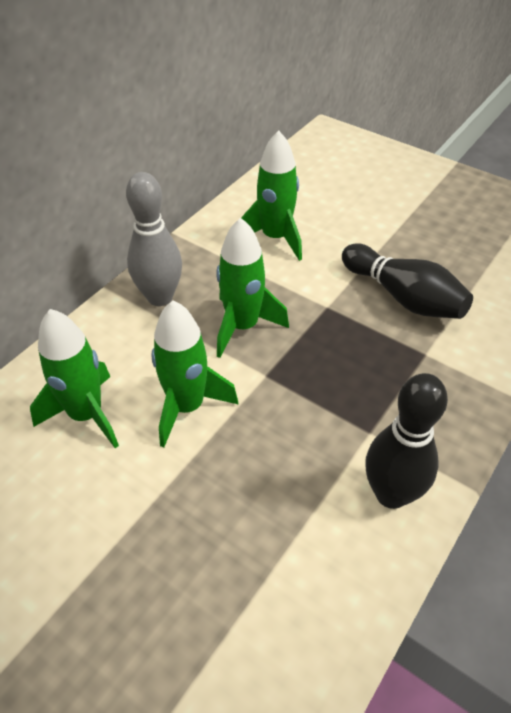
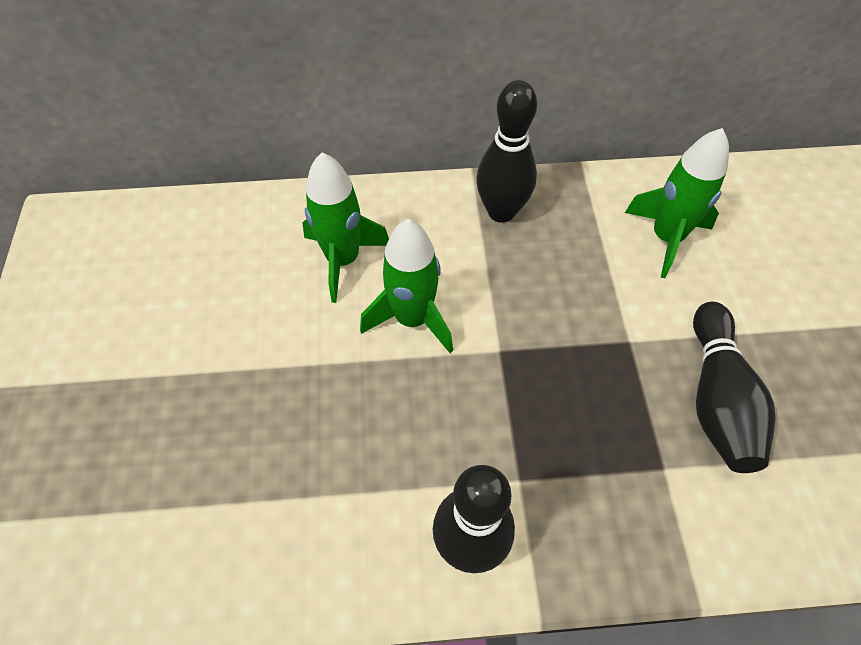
camera: 50 degrees right, 10 degrees up
grey bowling pin [126,172,182,306] -> black bowling pin [476,80,537,223]
green rocket [216,218,289,358] -> none

